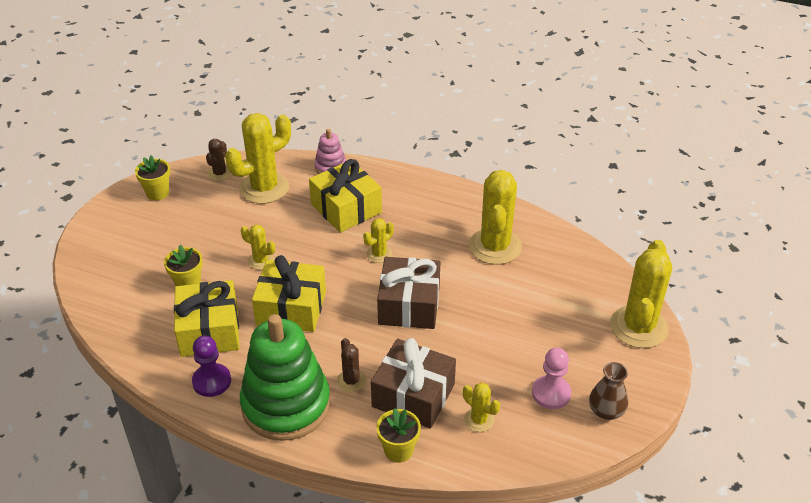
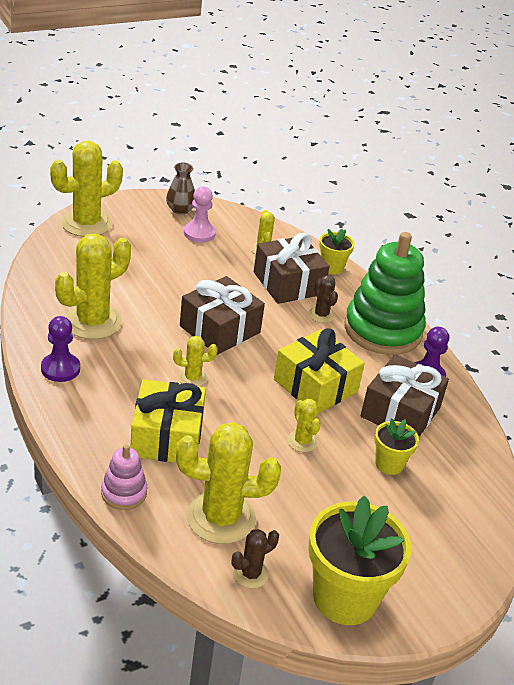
camera: 145 degrees left, 5 degrees down
yellow flower pot [135,155,170,200] -> yellow flower pot [308,495,411,625], size x1.96
yellow gift [174,280,240,357] -> brown gift [361,354,449,437]
brown cactus [337,338,366,392] -> brown cactus turned 45 degrees counterclockwise [309,275,338,323]
none -> purple pawn [41,316,80,382]

